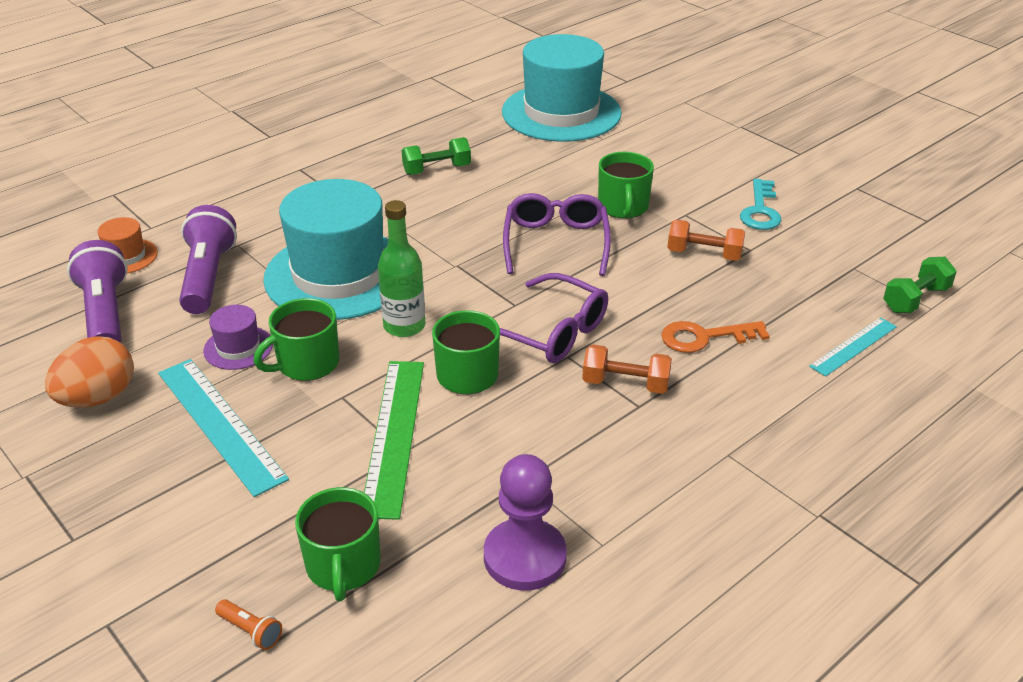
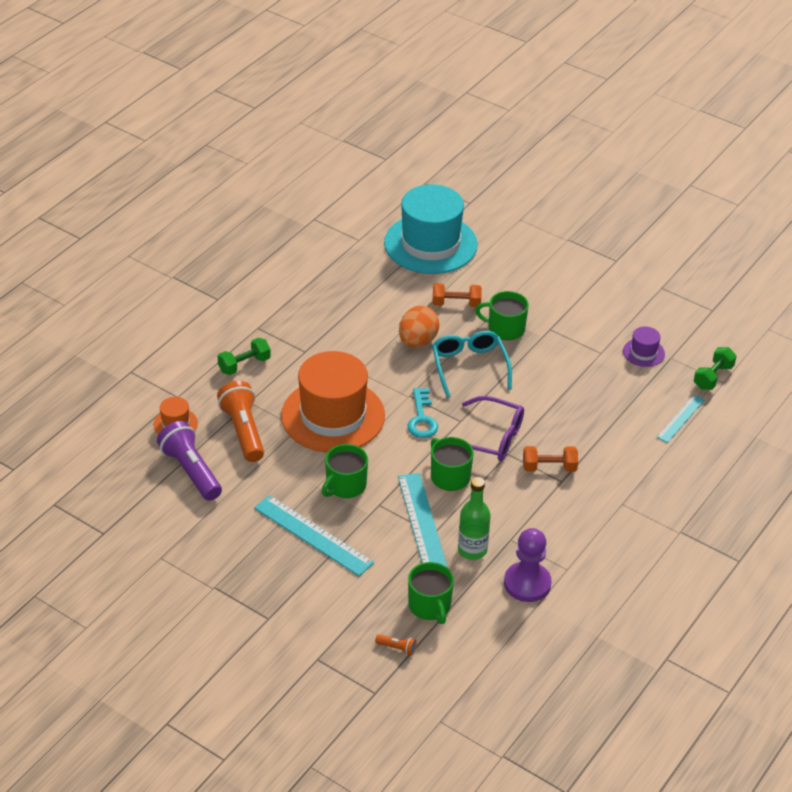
camera: 15 degrees left, 5 degrees up
orange egg [45,336,134,408] -> orange egg moved to [399,306,439,348]
purple flashlight [179,205,237,314] -> orange flashlight [217,381,264,462]
purple hat [203,305,273,370] -> purple hat moved to [623,326,665,367]
turquoise hat [263,179,388,320] -> orange hat [281,351,385,453]
green ruler [364,361,424,520] -> turquoise ruler [398,473,448,568]
green bottle [378,200,426,337] -> green bottle moved to [458,477,491,560]
green dumbbell [402,137,471,175] -> green dumbbell moved to [217,337,271,375]
purple glasses [503,193,611,276] -> turquoise glasses [432,331,512,398]
green mug [598,152,654,219] -> green mug turned 120 degrees clockwise [475,291,529,340]
orange key [661,321,770,353] -> none
orange dumbbell [667,220,745,261] -> orange dumbbell moved to [432,283,482,307]
turquoise key [740,179,781,230] -> turquoise key moved to [407,388,438,438]

